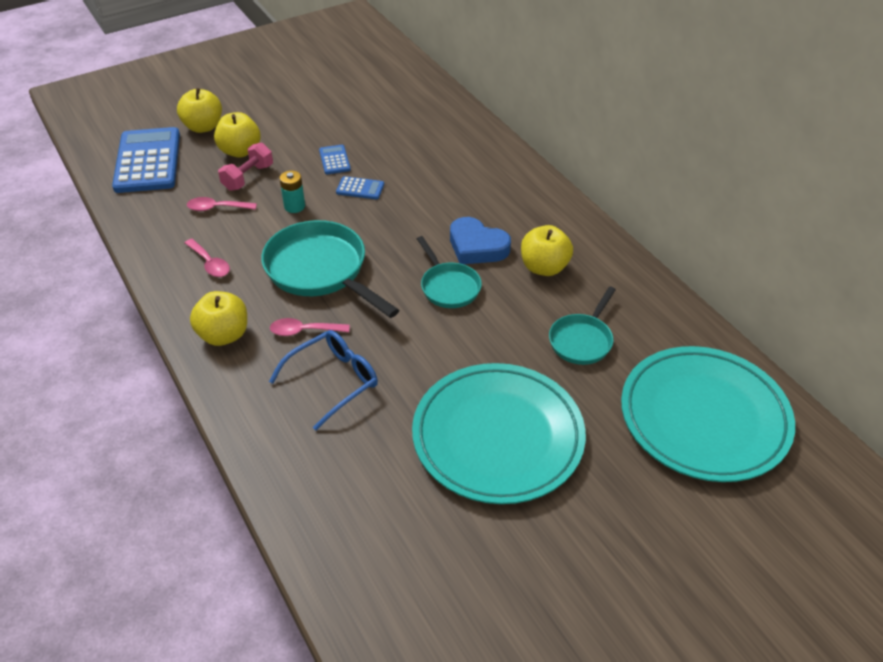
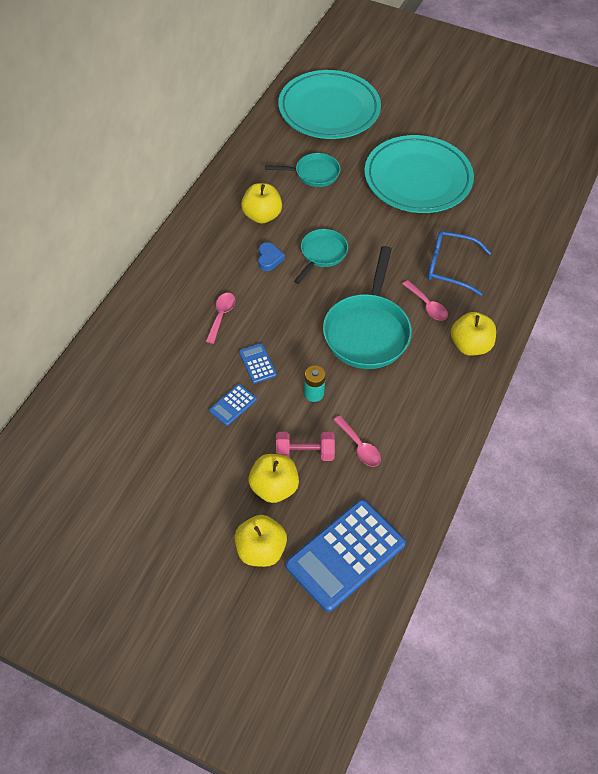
camera: 125 degrees left, 10 degrees up
pink spoon [185,239,230,277] -> pink spoon moved to [206,293,236,344]
blue heart [450,217,511,264] -> blue heart [258,242,285,271], size x0.59

